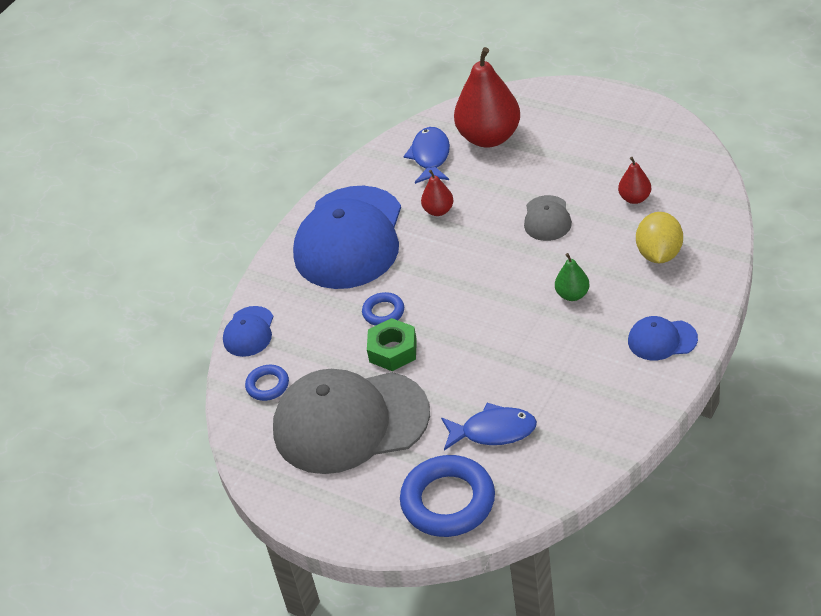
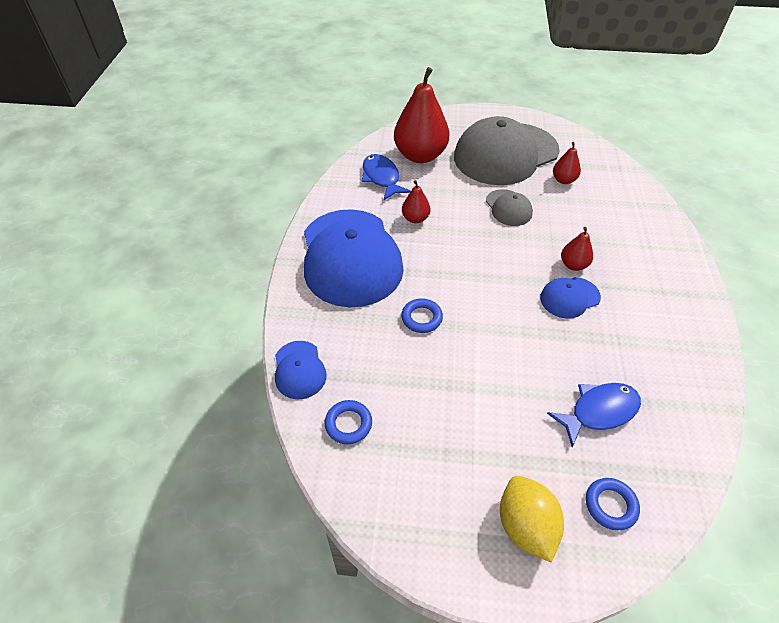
camera: 30 degrees left, 5 degrees up
grey cap [273,369,430,474] -> grey cap moved to [454,116,559,185]
green nut [367,318,417,371] -> none
blue ring [400,455,495,537] -> blue ring [586,478,640,530], size x0.51
green pear [555,253,590,301] -> red pear [561,227,593,271]
blue cap [628,316,698,360] -> blue cap moved to [540,277,601,319]
yellow lemon [636,212,683,263] -> yellow lemon moved to [500,476,564,563]

